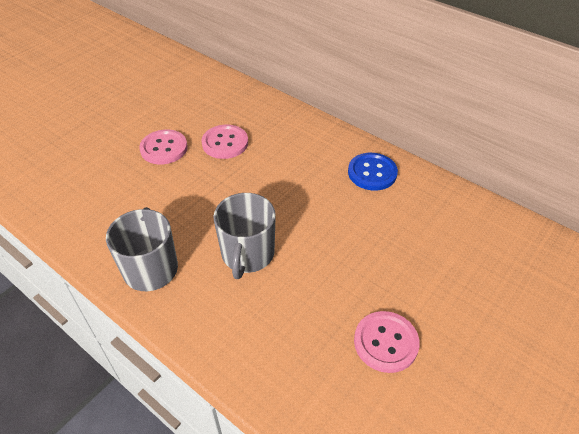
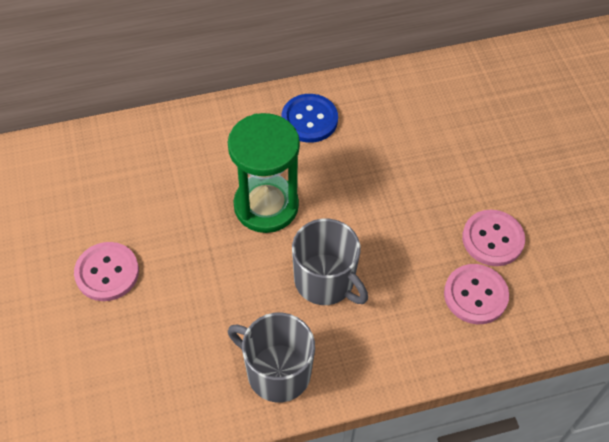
camera: 55 degrees left, 10 degrees up
pink button [202,125,248,159] -> pink button moved to [444,264,509,324]
none -> green hourglass [228,113,300,233]

